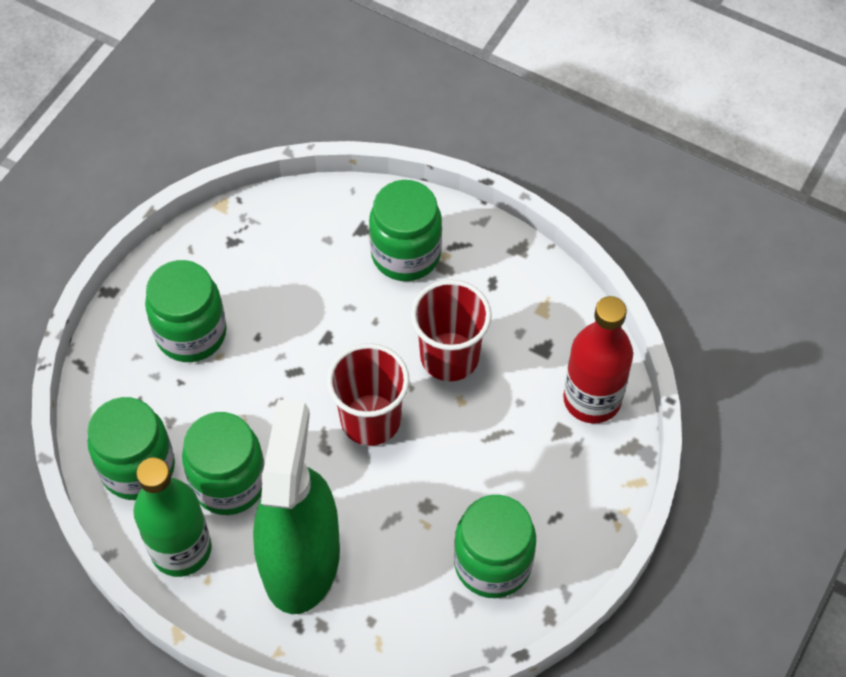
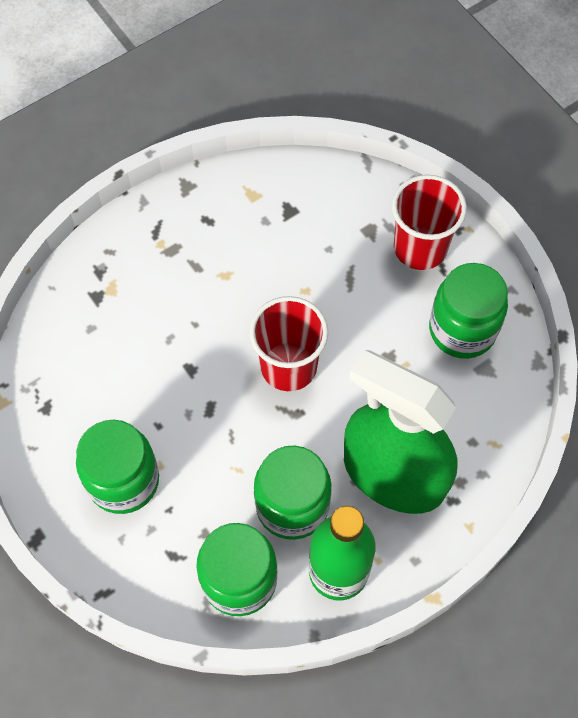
camera: 65 degrees left, 5 degrees up
green jar [369,180,442,281] -> none
red cup [411,280,492,381] -> red cup moved to [392,175,467,270]
red bottle [563,296,633,424] -> none

